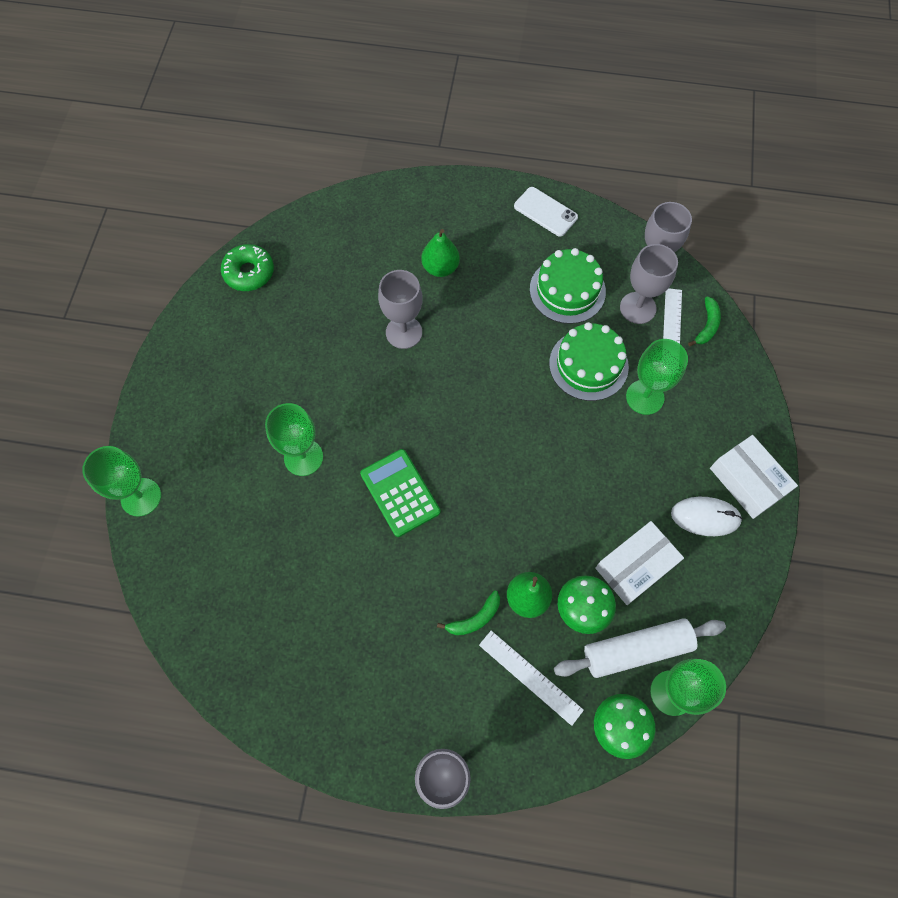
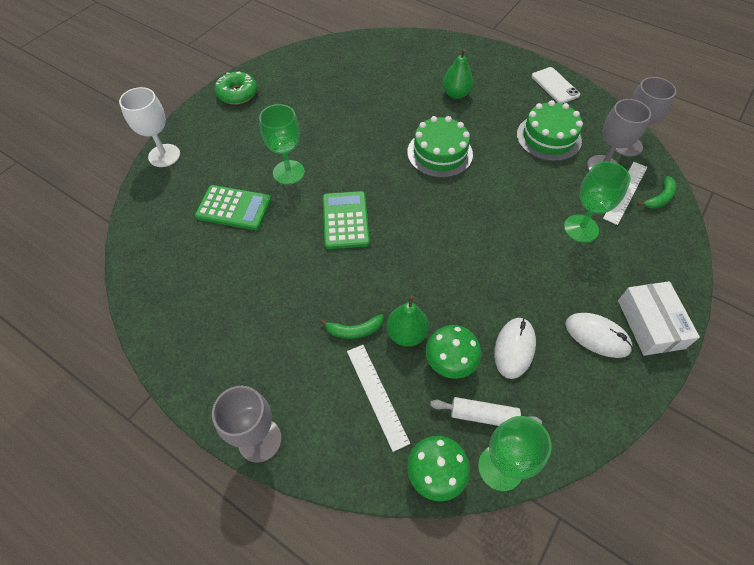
camera: 25 degrees right, 10 degrees down
green goblet [82,446,161,517] -> white goblet [119,87,180,167]
green donut [221,244,274,291] -> green donut moved to [215,72,257,104]
grey goblet [378,270,423,349] -> none
green cake [549,322,629,401] -> green cake moved to [407,116,473,178]
white rolling pin [554,618,726,678] -> white rolling pin [430,397,542,426], size x0.63
white box [596,521,684,605] -> white mouse [494,318,536,379]
none -> green calculator [195,185,271,230]

